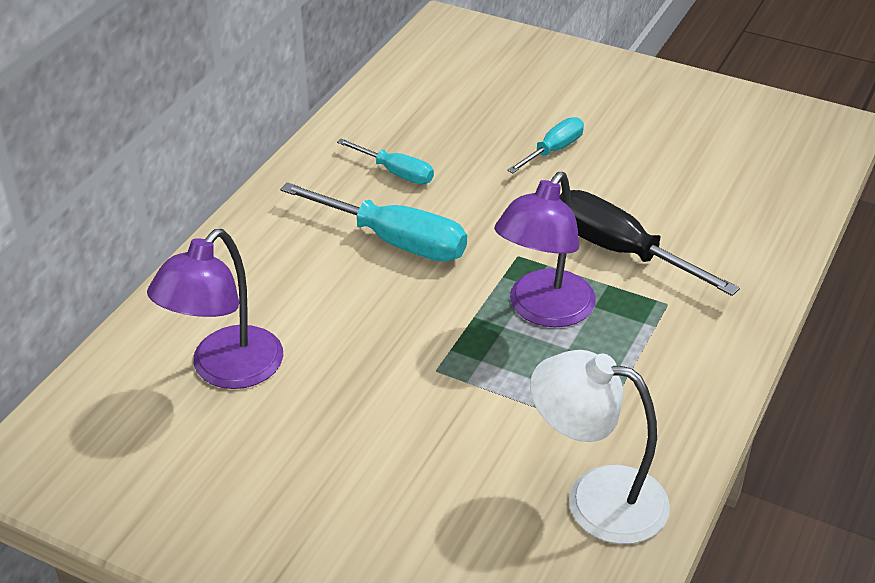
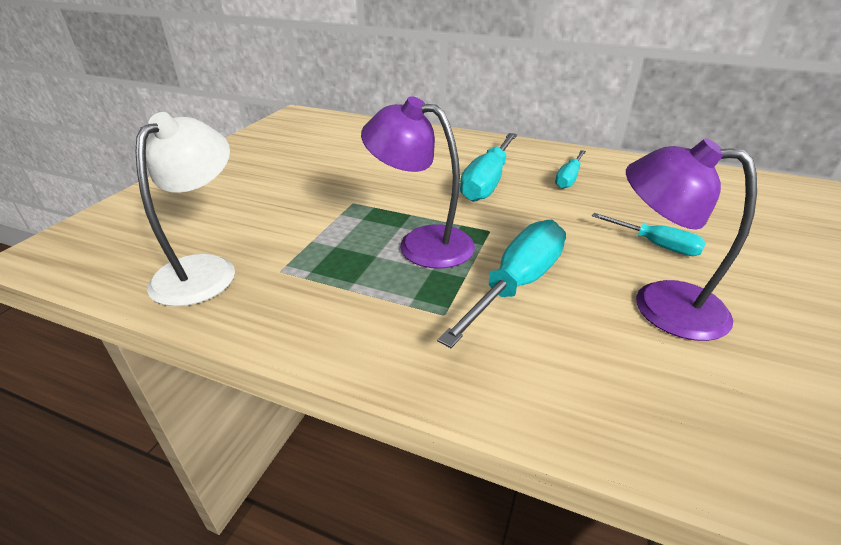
camera: 85 degrees right, 5 degrees down
purple lamp [147,229,283,389] -> purple lamp moved to [626,138,757,341]
black screwdriver [559,190,740,296] -> turquoise screwdriver [437,220,566,348]

